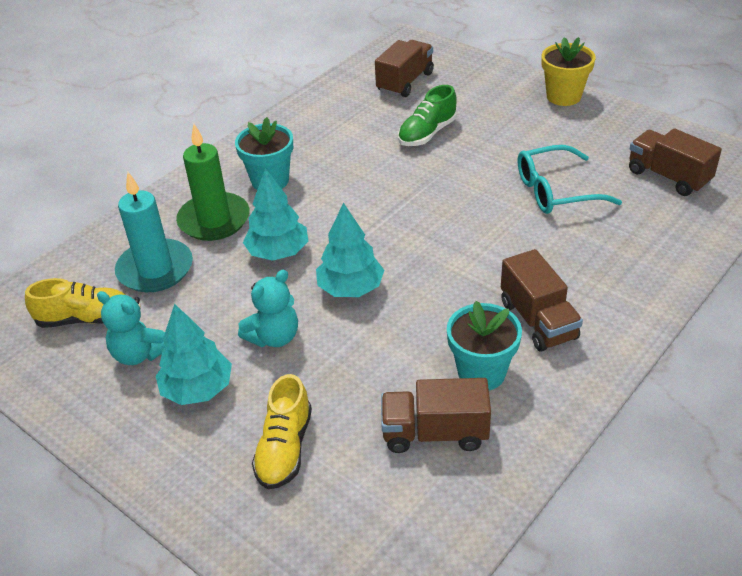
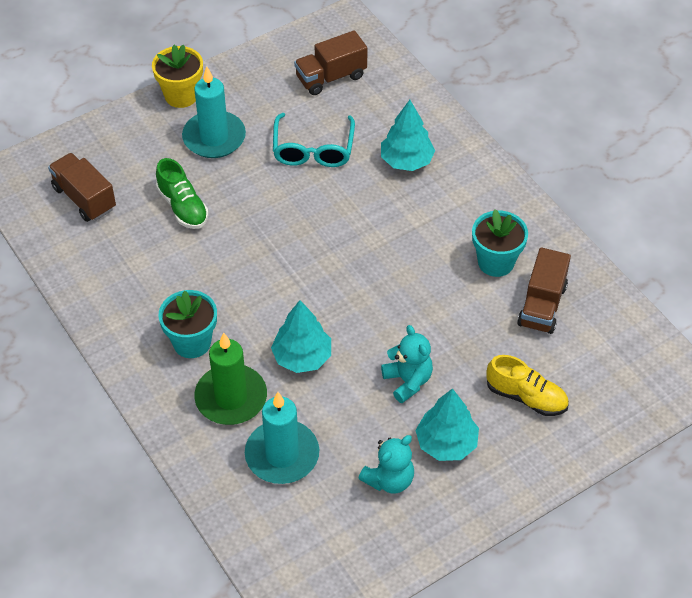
camera: 75 degrees left, 10 degrees up
yellow shoe [25,278,125,328] -> none
turquoise tree [316,202,384,297] -> turquoise tree moved to [381,100,435,171]
brown truck [501,249,583,352] -> none
none -> turquoise candle [182,67,246,158]

